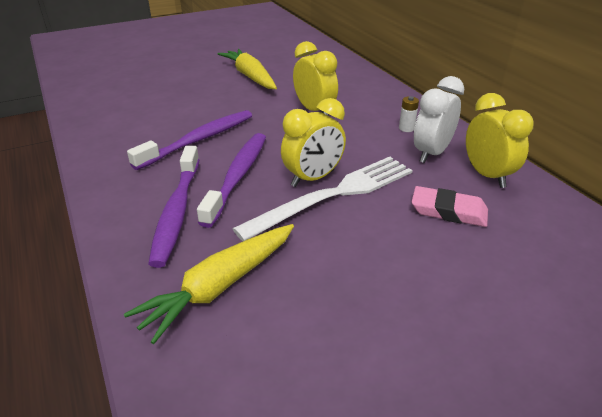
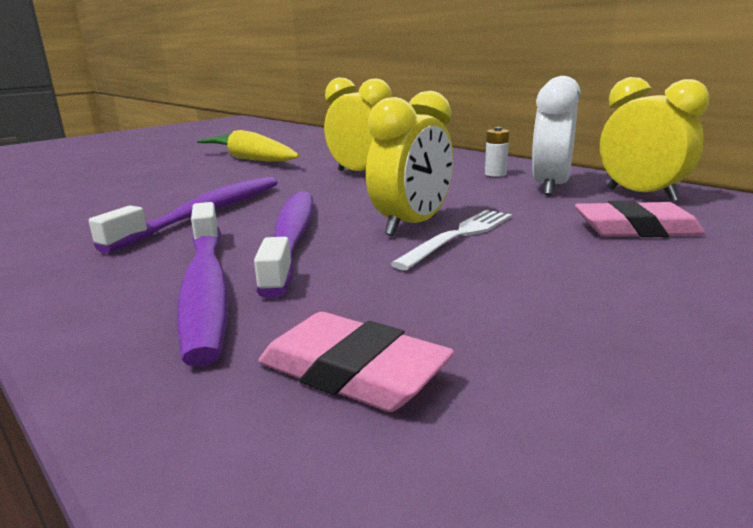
camera: 15 degrees left, 15 degrees down
yellow carrot [124,224,294,344] -> pink eraser [258,312,454,412]
white fork [233,157,413,241] -> white fork [391,210,512,270], size x0.57

